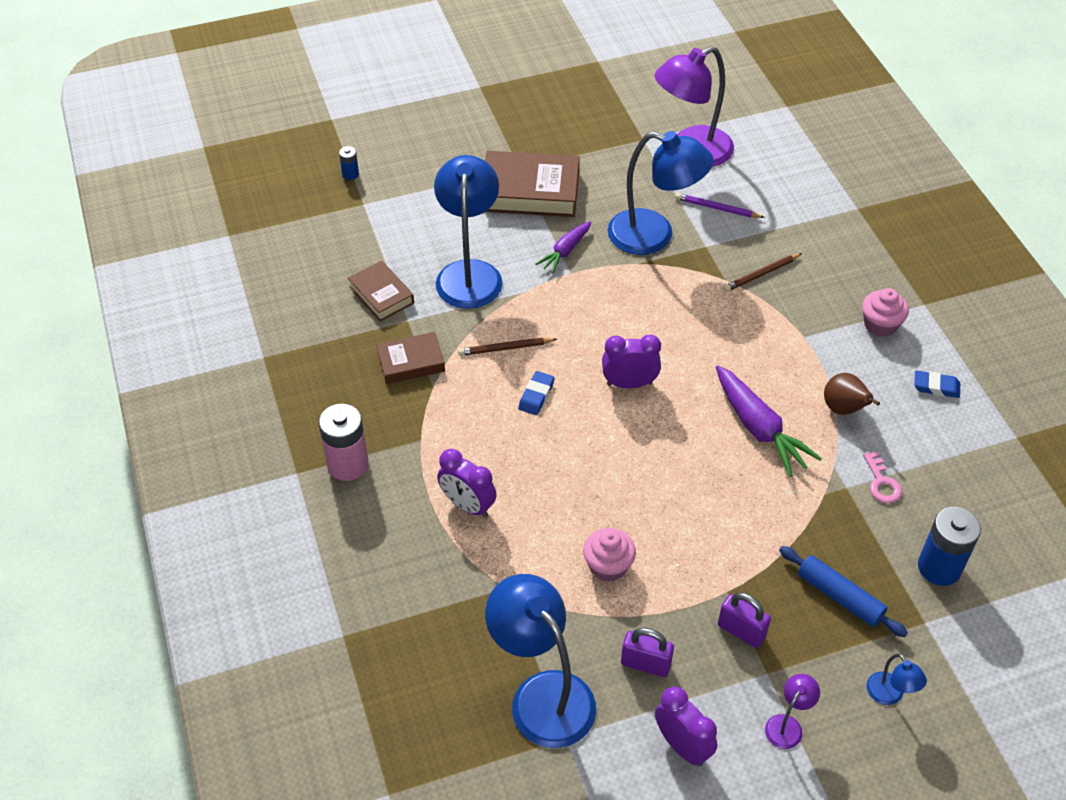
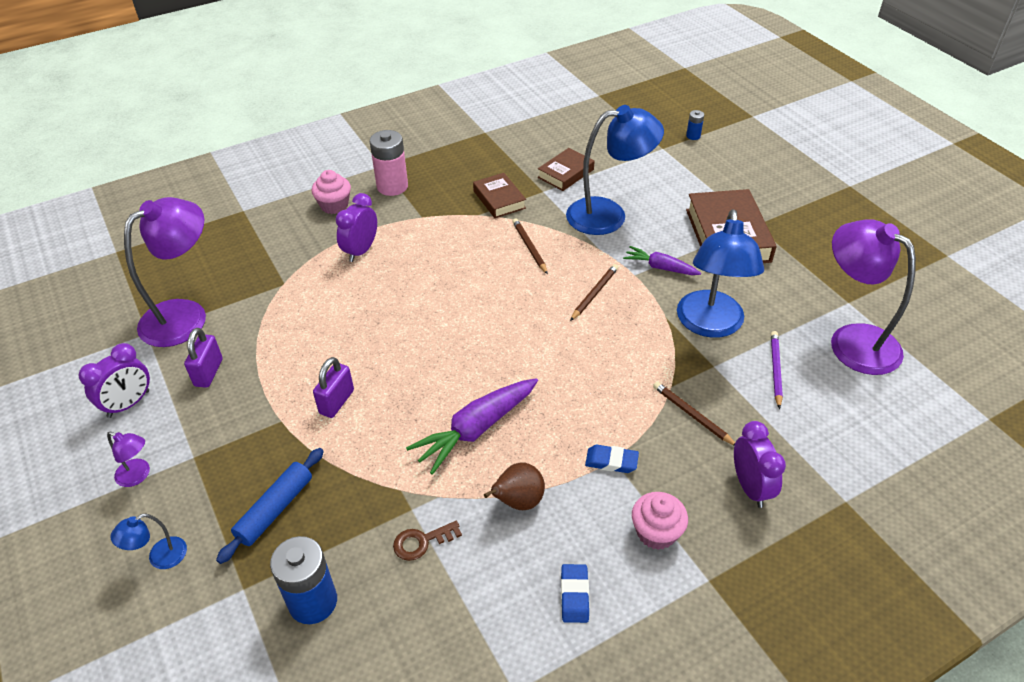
camera: 80 degrees right, 5 degrees down
blue lamp [485,574,596,748] -> purple lamp [124,197,206,347]
blue eraser [518,371,555,415] -> blue eraser moved to [585,445,639,473]
pink cupcake [583,528,636,582] -> pink cupcake moved to [311,170,351,214]
purple clock [602,335,661,388] -> purple clock moved to [734,421,786,508]
purple padlock [718,592,771,648] -> purple padlock moved to [313,357,354,418]
pink key [863,451,902,503] -> brown key [393,521,462,561]
none -> brown pencil [570,264,618,321]

